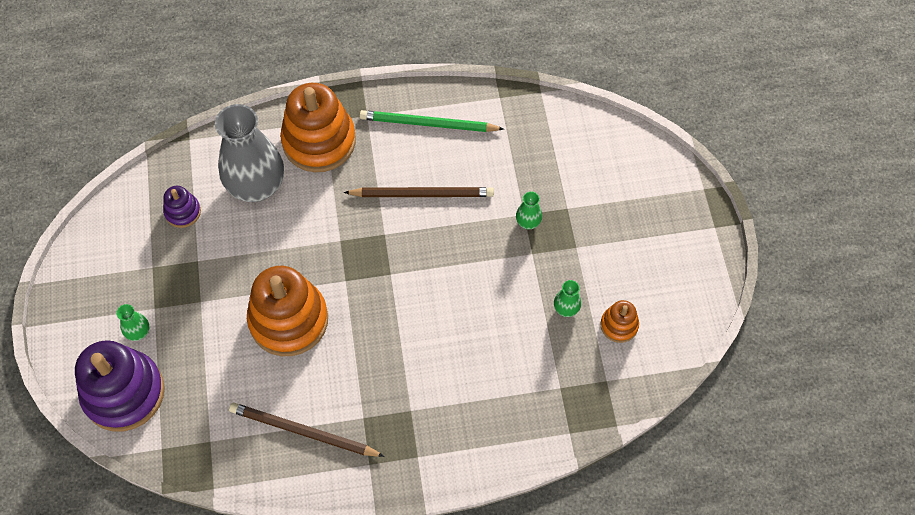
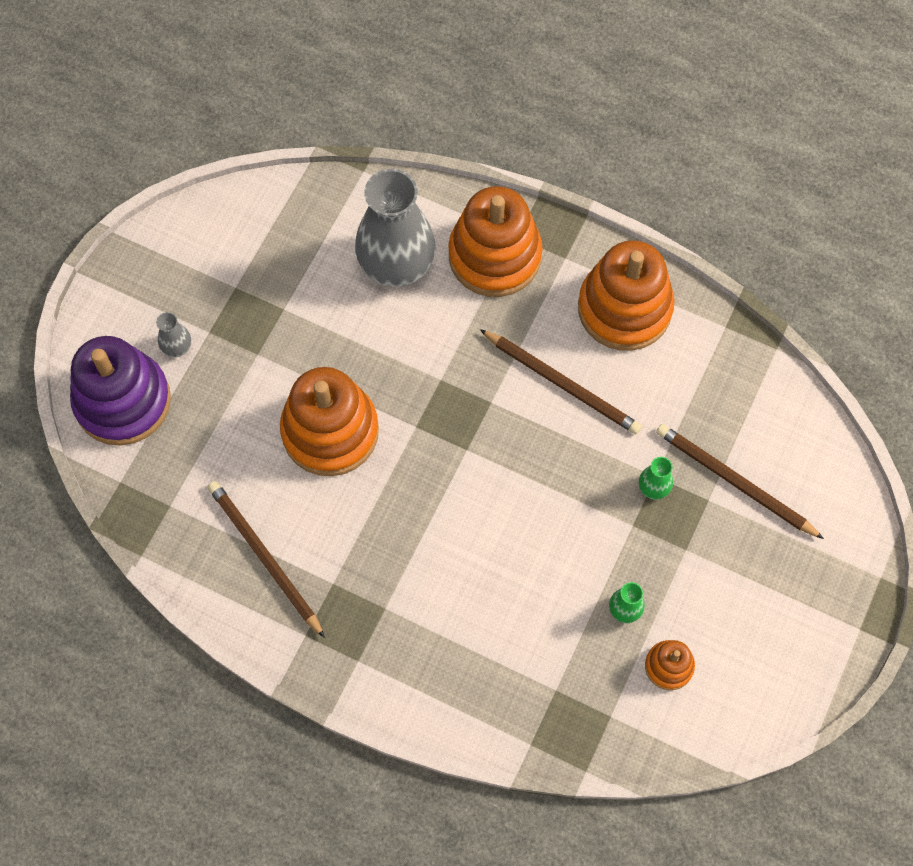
camera: 35 degrees right, 5 degrees up
green vase [116,304,150,341] -> grey vase [156,312,191,357]
purple stacking toy [163,186,201,228] -> none
green pencil [359,110,504,132] -> orange stacking toy [578,240,674,351]
none -> brown pencil [656,424,824,539]

